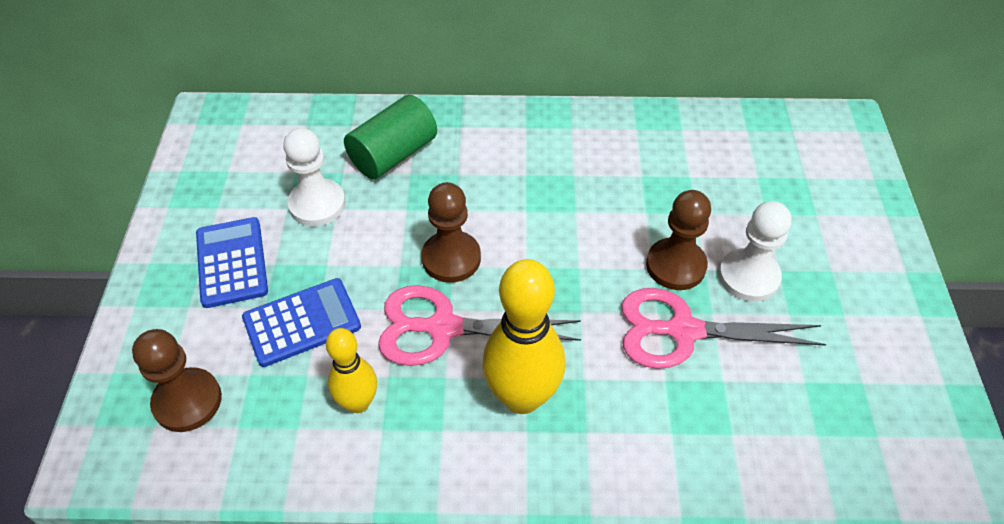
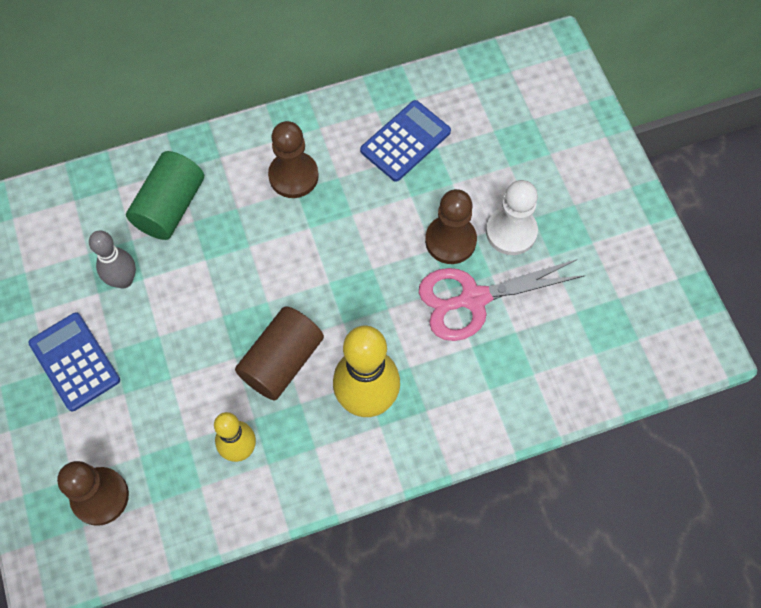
camera: 20 degrees left, 15 degrees up
blue calculator [242,278,361,367] -> blue calculator moved to [360,100,451,182]
white pawn [283,128,346,226] -> grey bowling pin [89,231,136,289]
pink scissors [378,285,581,366] -> brown cylinder [235,306,324,401]
brown pawn [421,182,481,283] -> brown pawn moved to [268,121,319,198]

